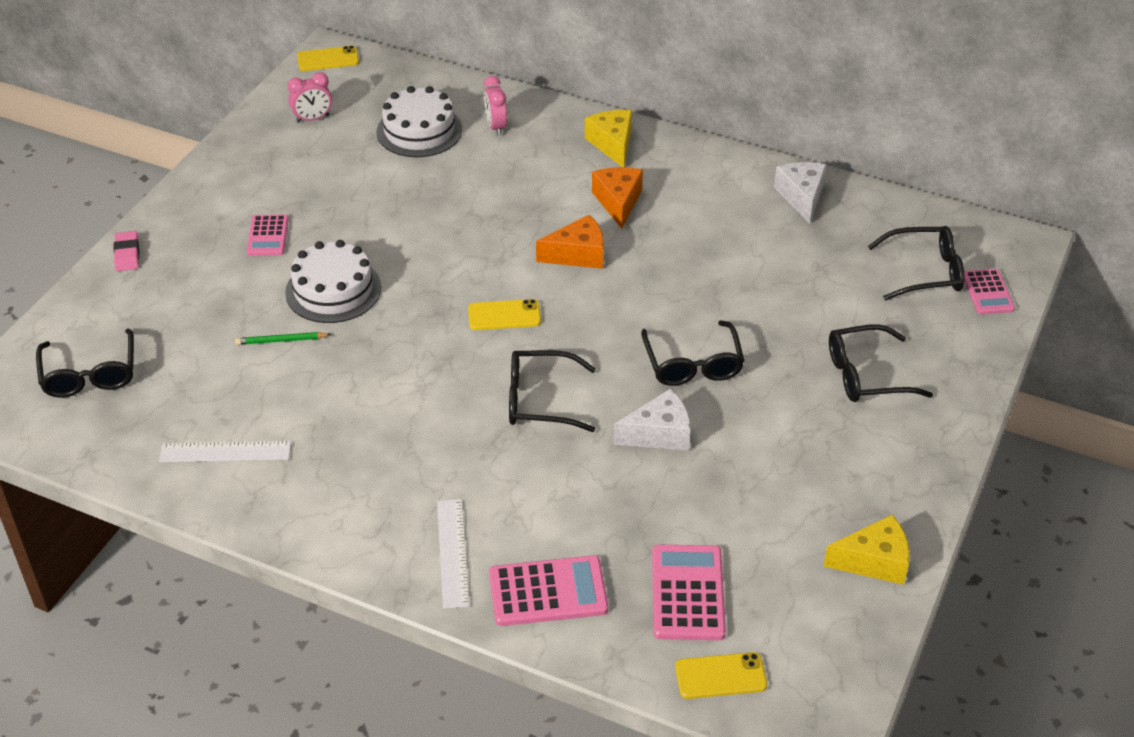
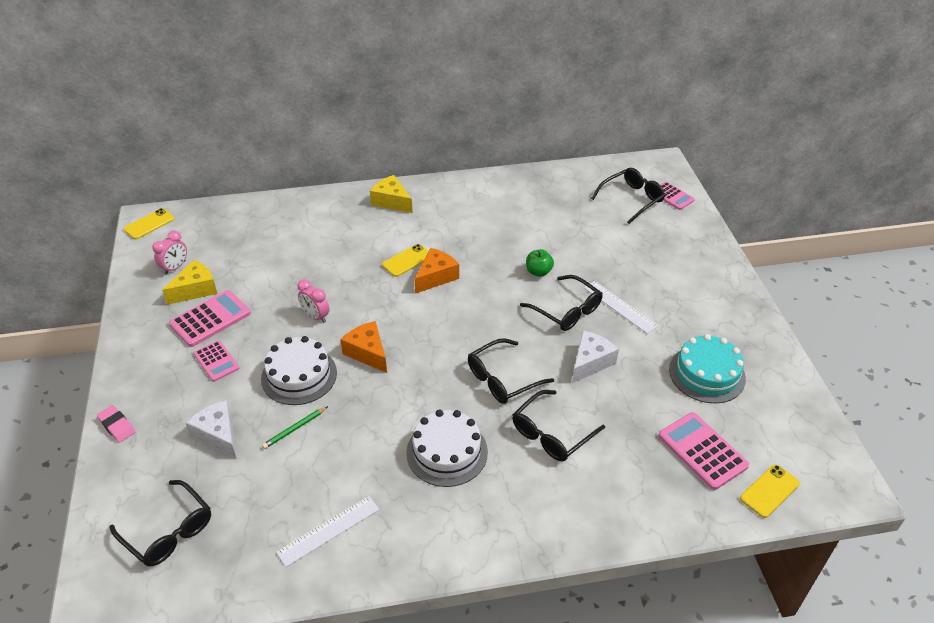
camera: 35 degrees left, 0 degrees up
white cake [377,86,462,157] -> white cake moved to [406,409,488,487]
white ruler [437,499,470,609] -> white ruler moved to [584,281,658,334]
yellow phone [468,299,541,330] -> yellow phone moved to [382,244,429,277]
pink clock [484,76,507,136] -> pink clock moved to [298,279,330,323]
pink calculator [489,555,608,626] -> pink calculator moved to [169,290,251,347]
orange cheese [592,167,643,229] -> orange cheese moved to [341,321,387,373]
white cheese [774,162,827,224] -> white cheese moved to [186,400,237,459]
yellow cheese [823,515,910,585] -> yellow cheese moved to [162,260,217,305]
black glasses [829,324,933,402] -> black glasses moved to [512,390,605,461]
none -> green apple [526,249,554,277]
none -> turquoise cake [669,334,746,403]

